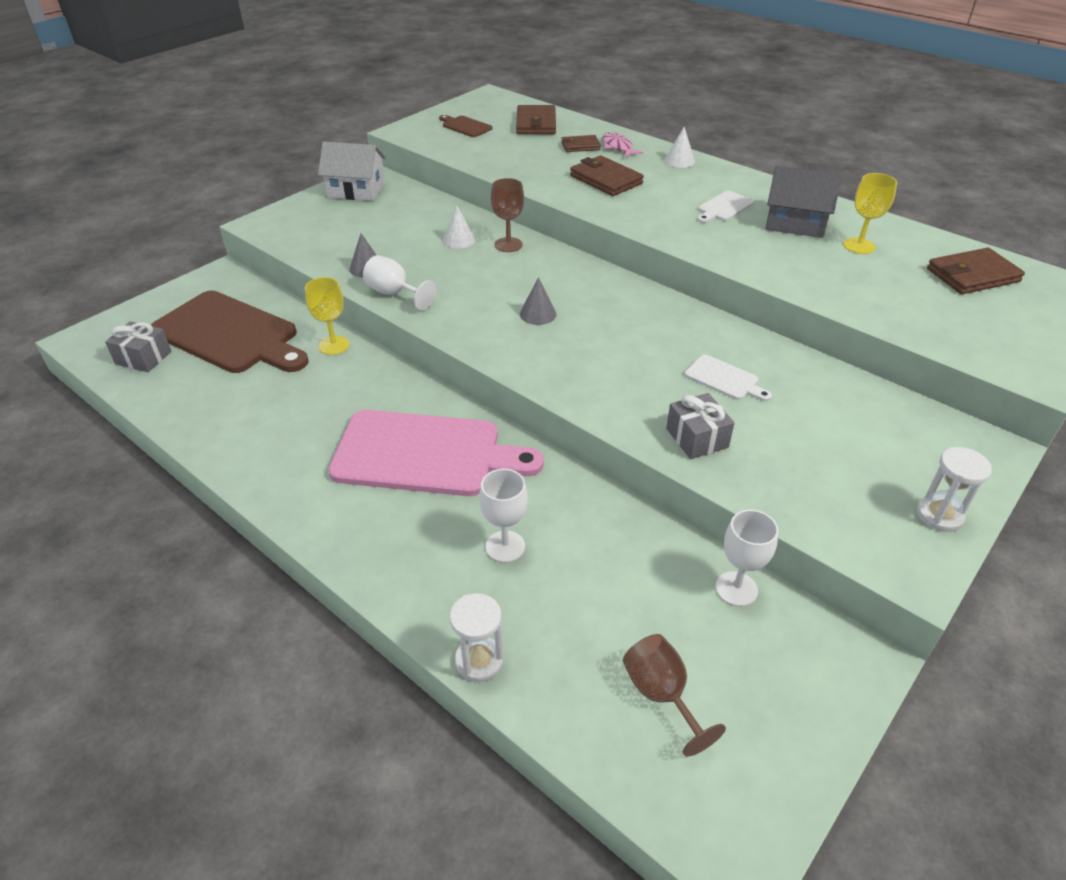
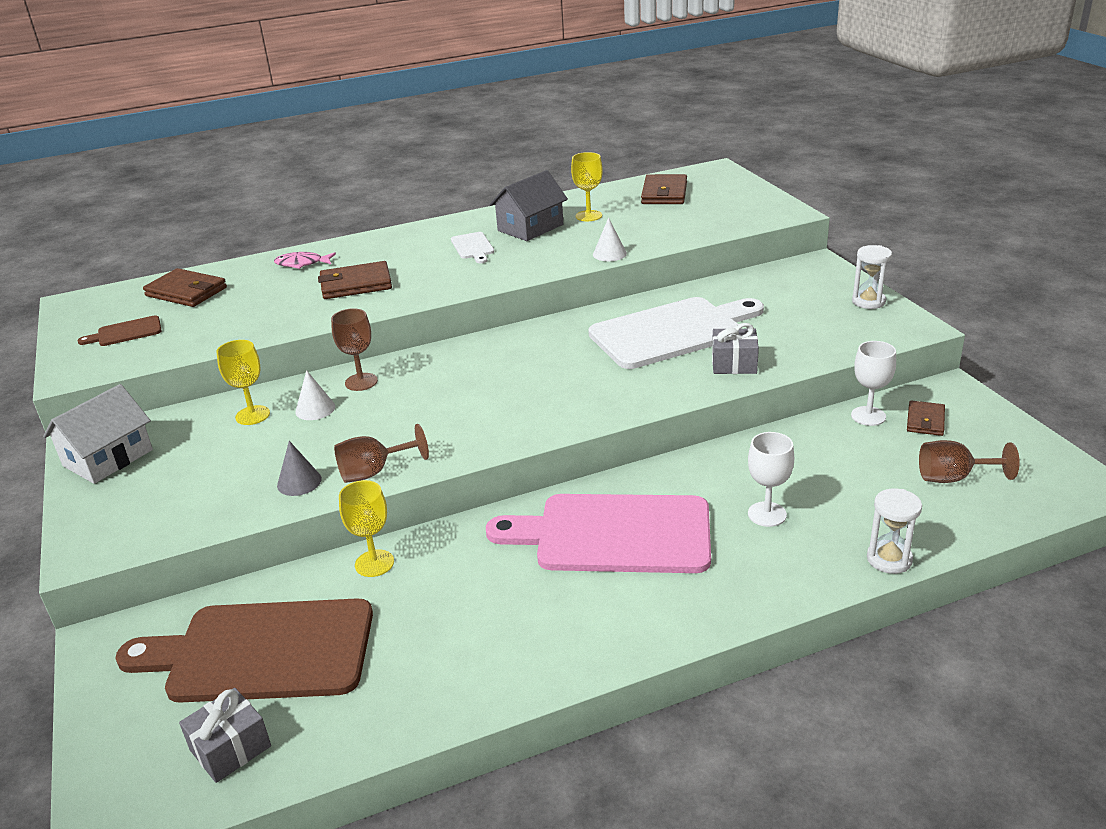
camera: 60 degrees left, 10 degrees down
brown cutting board [151,291,309,373] -> brown cutting board turned 150 degrees counterclockwise [115,598,373,703]
pink cutting board [328,410,544,496] -> pink cutting board turned 120 degrees counterclockwise [486,494,711,573]
white goblet [363,255,436,311] -> brown goblet [334,424,429,483]
grey cone [520,277,557,325] -> none
brown wallet [561,135,601,152] -> brown wallet moved to [907,400,945,436]
white cone [664,127,695,168] -> white cone moved to [593,217,627,261]
white cutting board [684,355,772,401] -> white cutting board [588,297,764,369], size x2.32
none -> yellow goblet [216,340,270,425]

